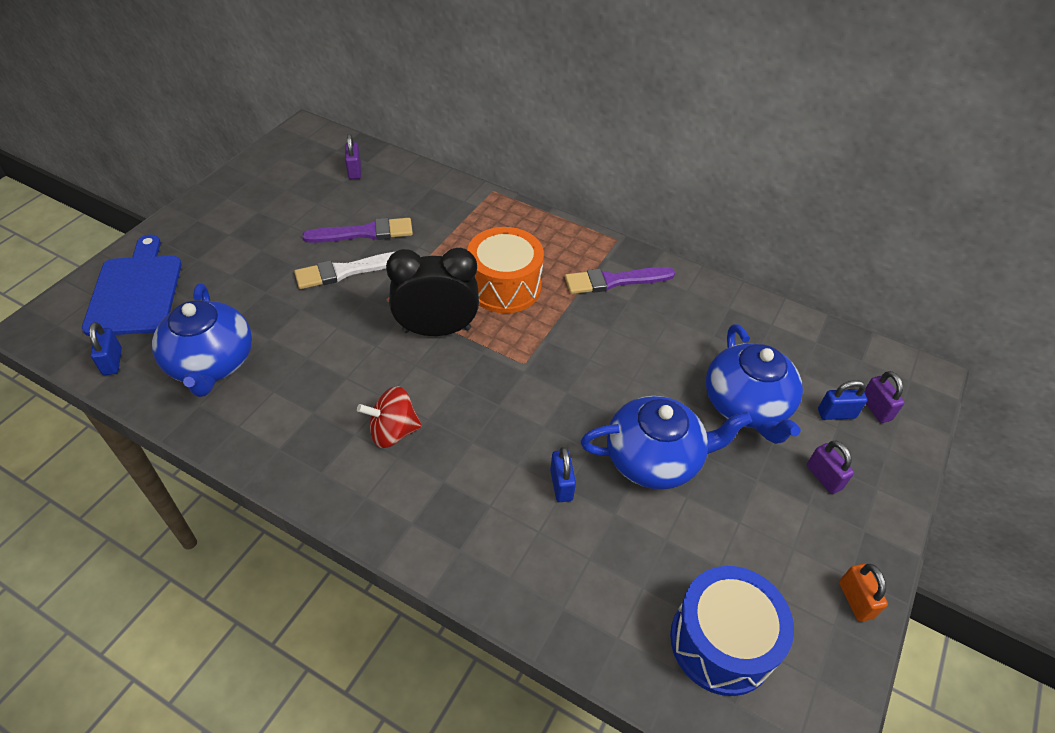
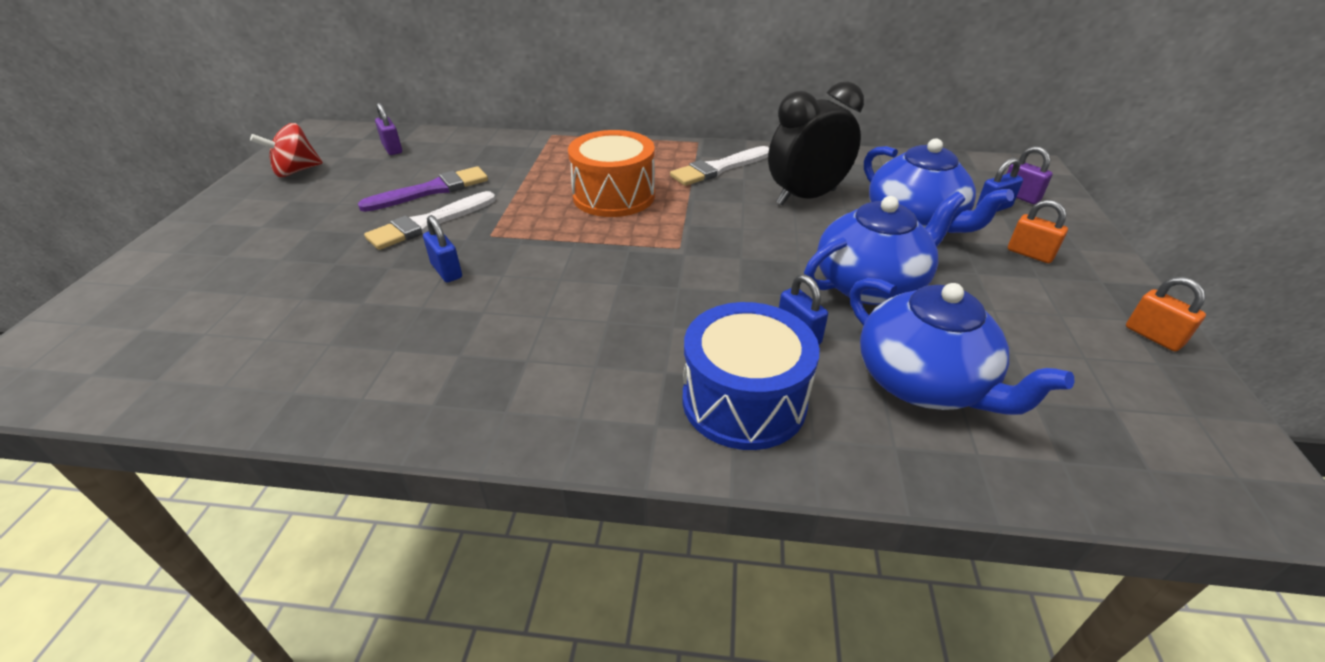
camera: 20 degrees left, 10 degrees down
blue cutting board [82,235,182,336] -> none
blue padlock [89,322,122,375] -> blue padlock moved to [423,215,462,282]
blue teapot [152,283,252,397] -> blue teapot moved to [850,278,1074,415]
red spinning top [357,386,422,448] -> red spinning top moved to [250,123,323,177]
black clock [386,248,479,336] -> black clock moved to [768,81,864,205]
purple brush [565,267,675,294] -> white brush [670,146,769,186]
blue drum [670,566,794,696] -> blue drum moved to [683,302,820,450]
purple padlock [807,441,854,494] -> orange padlock [1008,200,1068,263]

